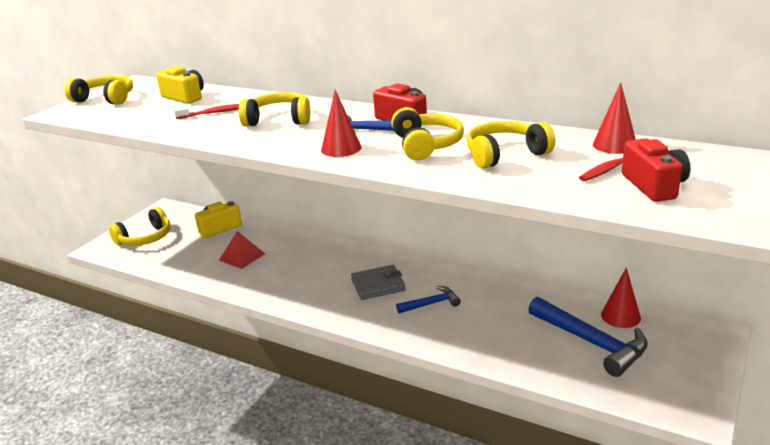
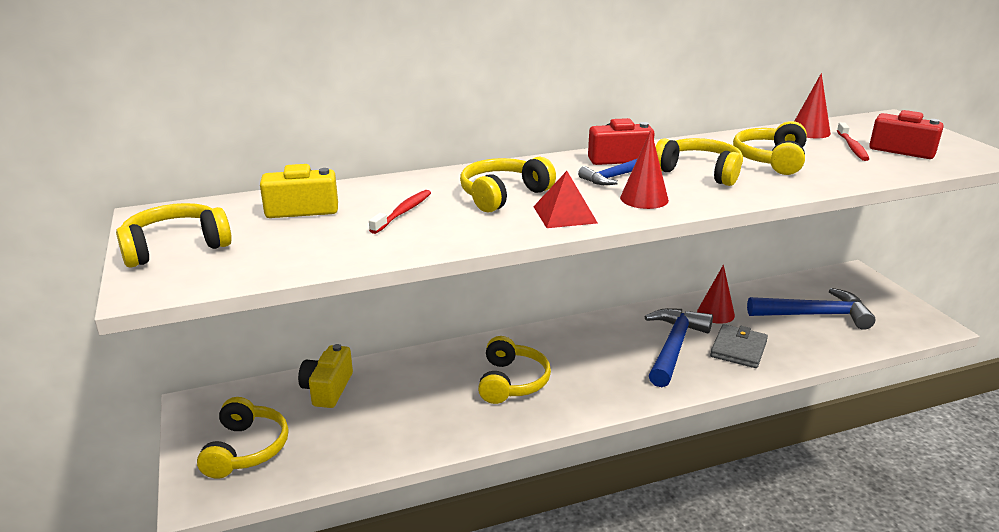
camera: 50 degrees left, 0 degrees up
red pyramid [219,231,265,269] -> red pyramid moved to [533,171,598,228]
grey wallet [351,265,406,300] -> grey wallet moved to [710,324,768,368]
blue hammer [396,286,461,313] -> blue hammer [645,308,713,387], size x1.82
red cone [601,267,641,328] -> red cone moved to [697,265,735,324]
none -> yellow headphones [478,336,551,404]

